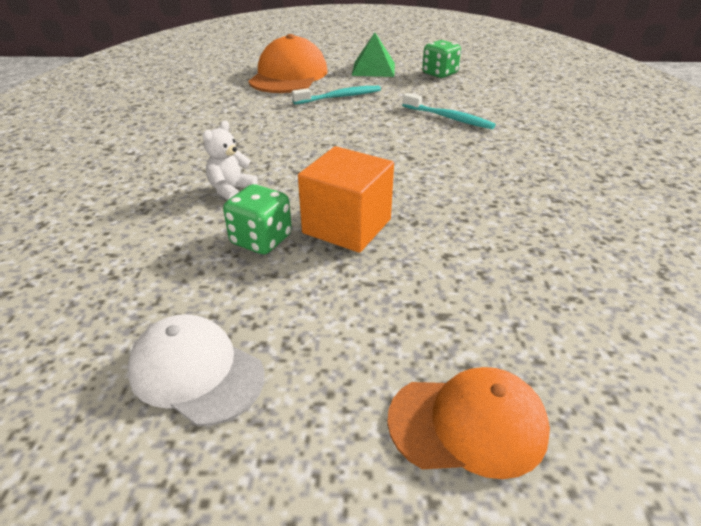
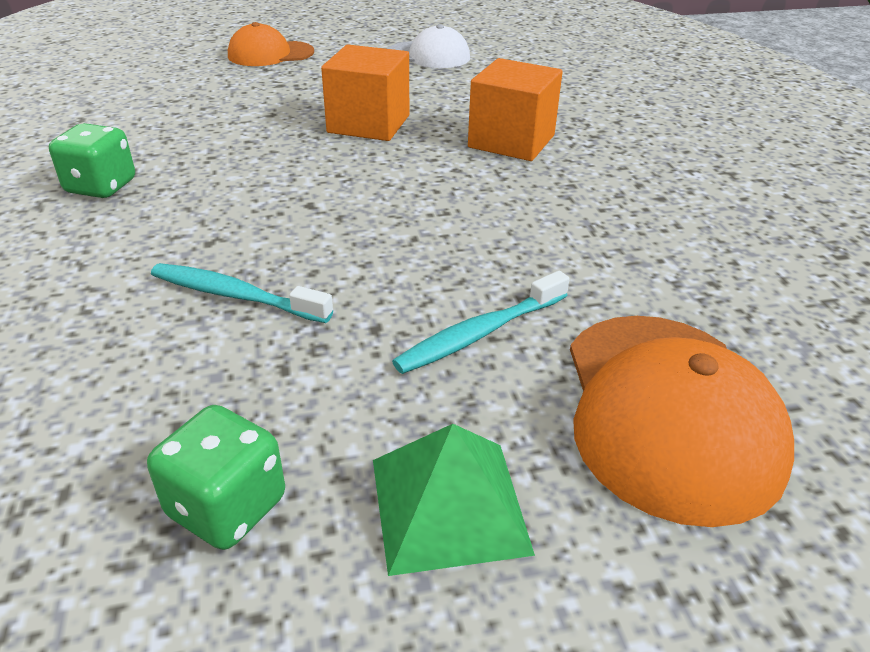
camera: 165 degrees right, 0 degrees up
white teddy bear [203,121,258,200] -> orange cube [468,58,563,161]
green dice [223,184,292,254] -> green dice moved to [49,123,135,198]

